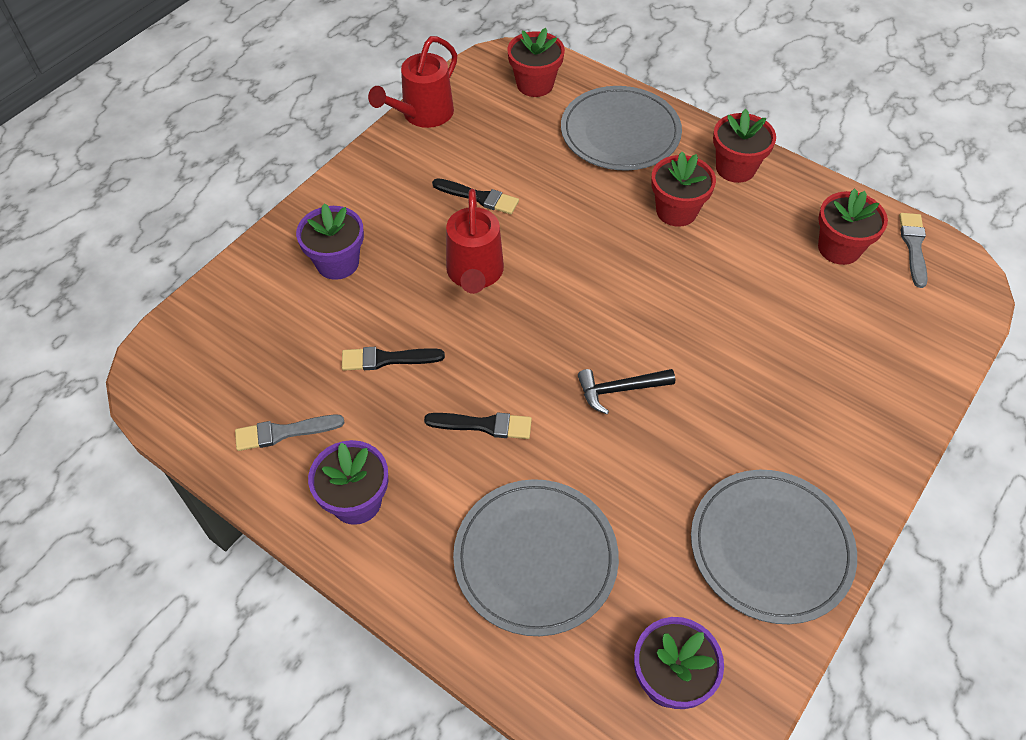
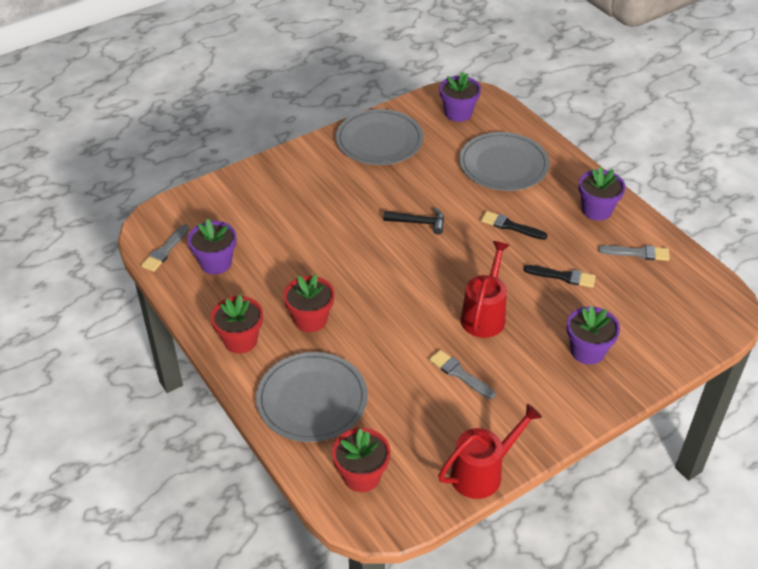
camera: 160 degrees left, 10 degrees down
black brush [432,178,519,214] -> grey brush [429,350,495,399]
red flower pot [818,188,888,265] -> purple flower pot [188,218,236,274]

